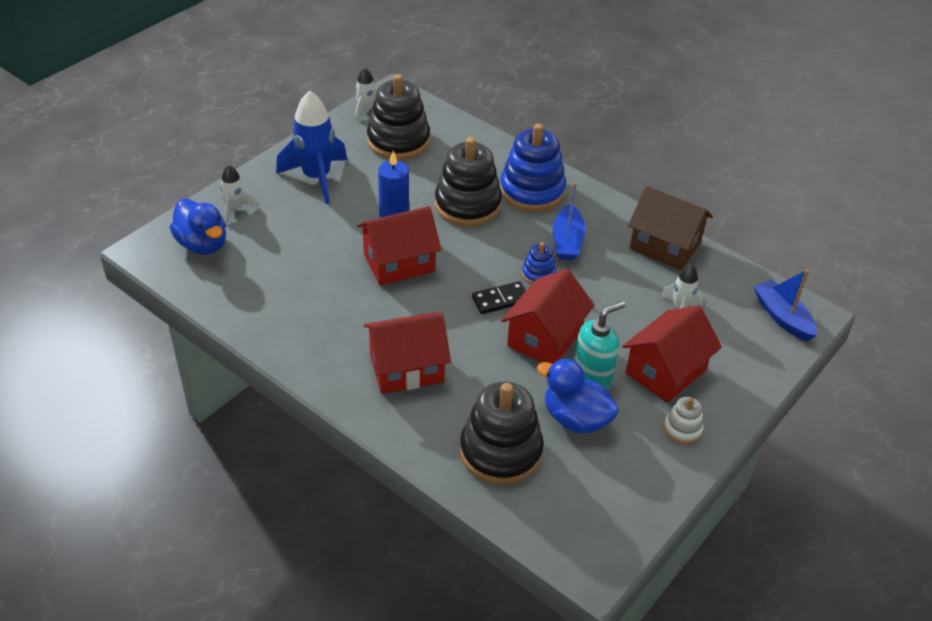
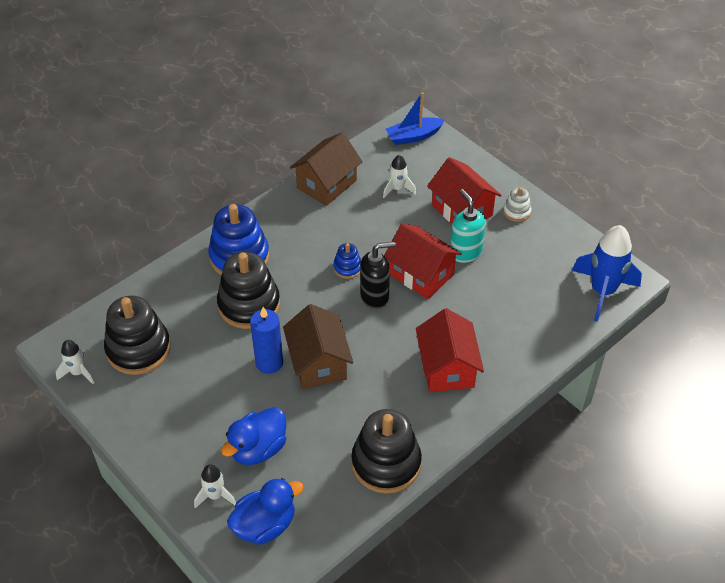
camera: 80 degrees left, 5 degrees up
blue rocket [276,91,347,204] -> blue rocket moved to [572,225,642,322]
red house [357,206,441,286] -> brown house [283,304,353,389]
black stacking toy [460,382,544,485] -> black stacking toy moved to [351,409,422,494]
black domino [472,281,526,314] -> black soap dispenser [360,242,396,309]
blue duck [537,358,619,434] -> blue duck moved to [221,407,286,465]
blue boat [553,182,586,261] -> none

